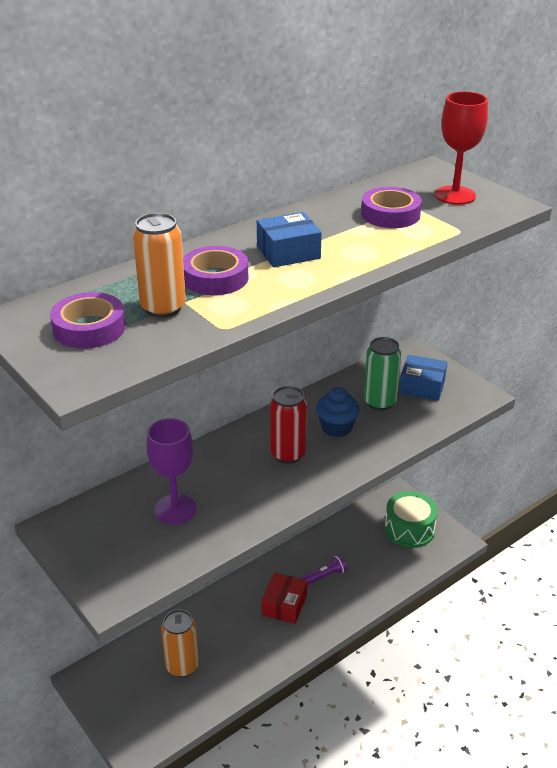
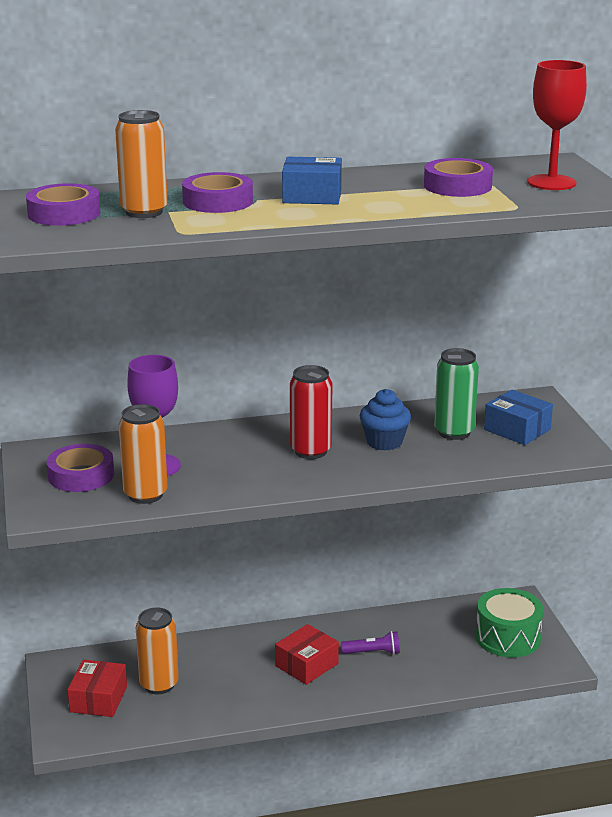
camera: 25 degrees right, 10 degrees down
none -> purple tape [47,444,114,492]
none -> red box [67,660,127,717]
none -> orange can [119,404,168,504]

